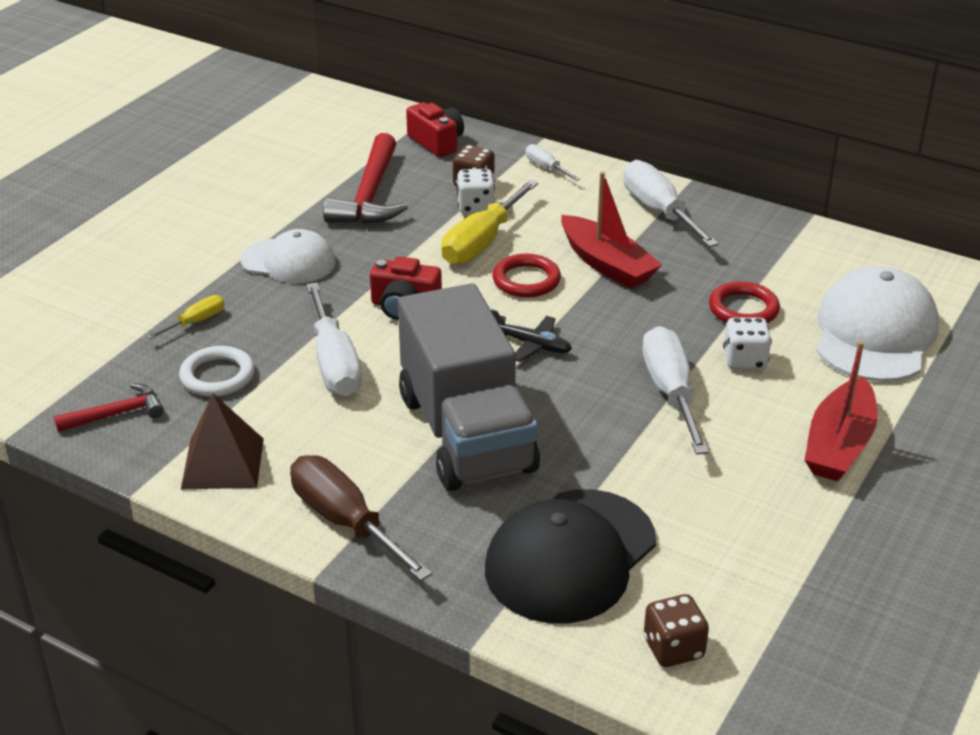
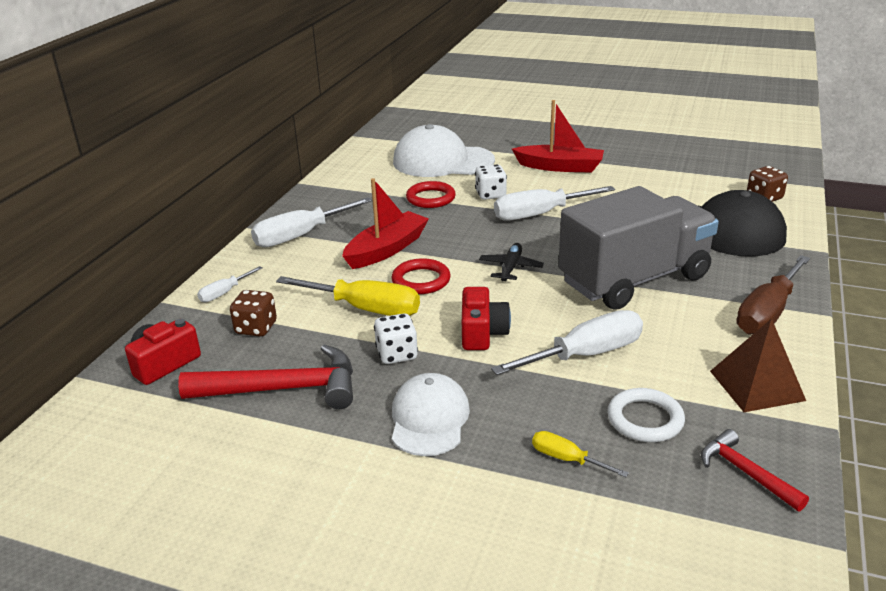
camera: 100 degrees left, 5 degrees down
white dice [457,169,495,214] -> white dice moved to [374,313,418,364]

